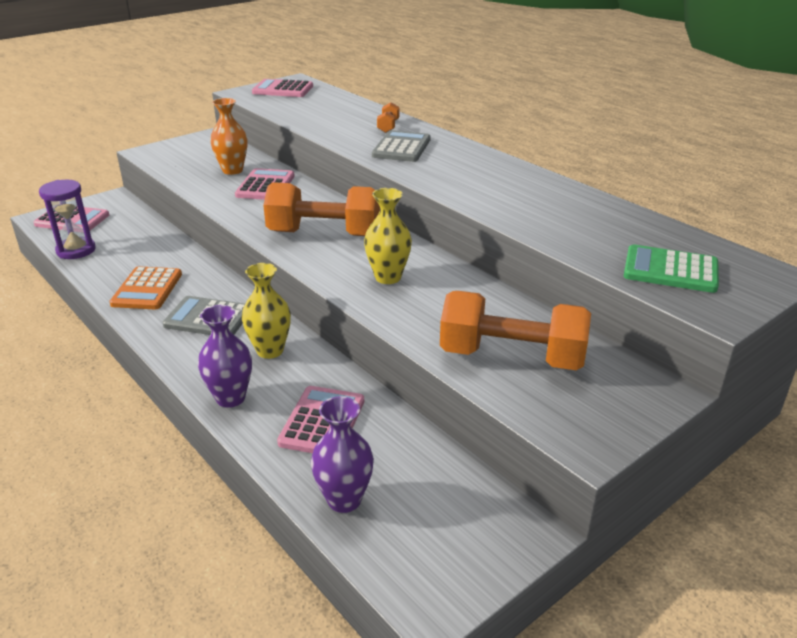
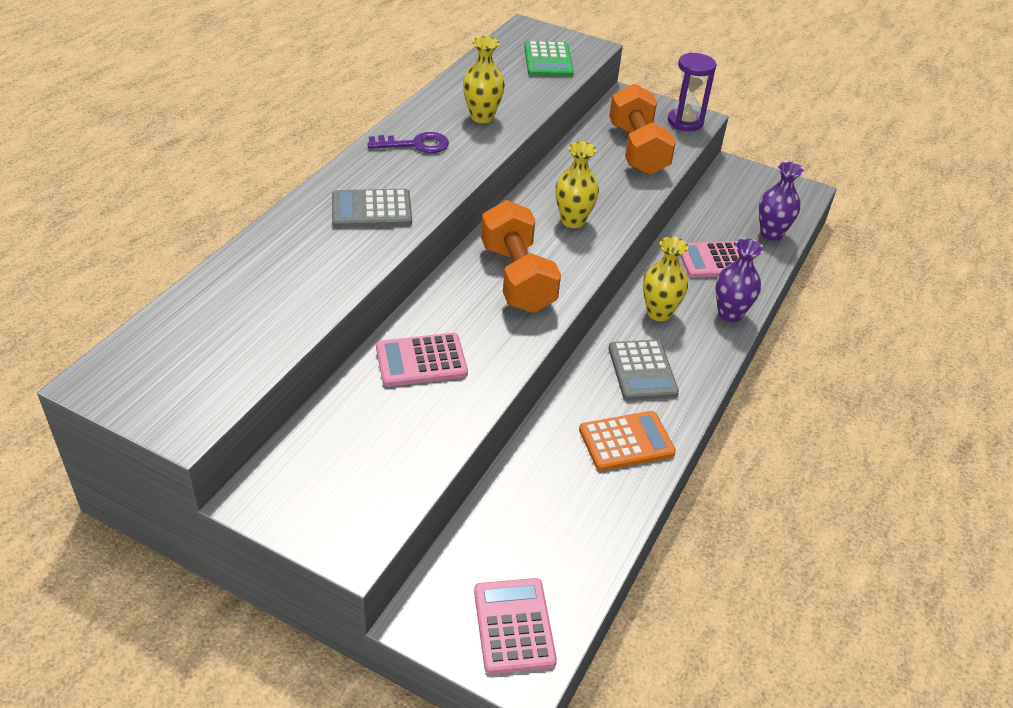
camera: 115 degrees left, 10 degrees up
purple hourglass [39,180,96,259] -> purple hourglass moved to [668,53,716,131]
orange vase [210,98,247,175] -> none
pink calculator [252,79,313,97] -> none
orange dumbbell [377,102,399,133] -> none
none -> purple key [368,132,449,153]
none -> yellow vase [463,36,505,123]

